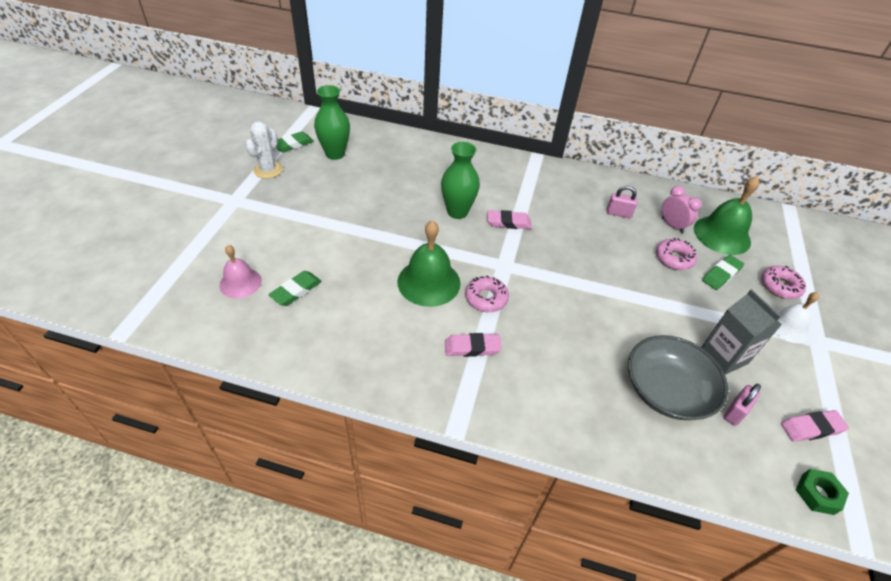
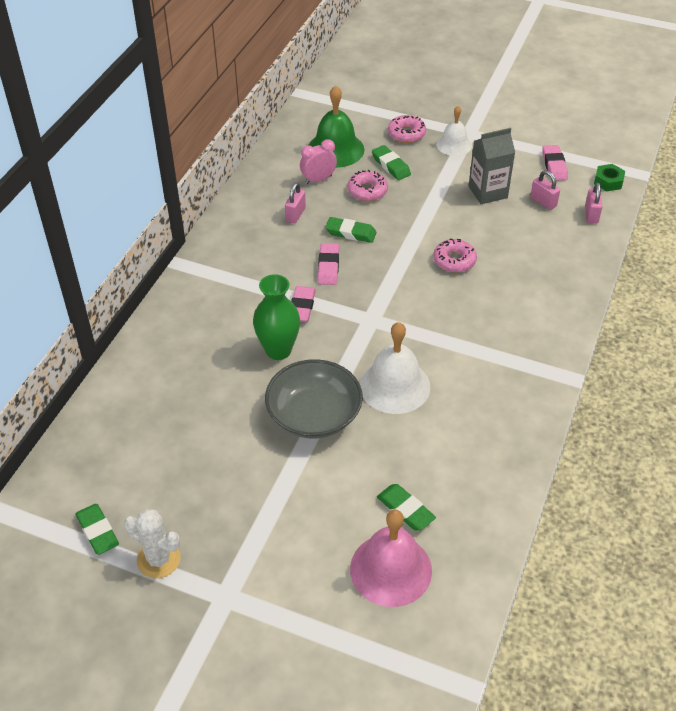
camera: 80 degrees left, 0 degrees up
pink bell [219,245,262,299] -> pink bell [350,510,432,607], size x1.60
green vase [314,85,350,160] -> none
green bell [397,220,461,307] -> white bell [359,322,430,414]
pink eraser [445,333,502,357] -> pink eraser moved to [318,243,339,285]
pink donut [465,275,509,312] -> pink donut moved to [433,239,477,272]
grey bowl [628,335,728,420] -> grey bowl moved to [265,359,363,439]
none -> green eraser [325,217,377,243]
none -> pink padlock [585,182,603,224]

